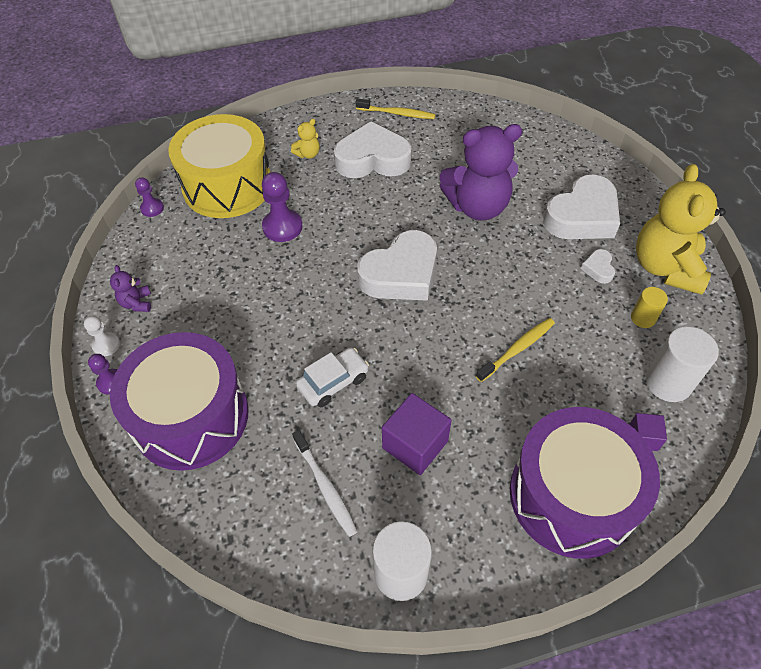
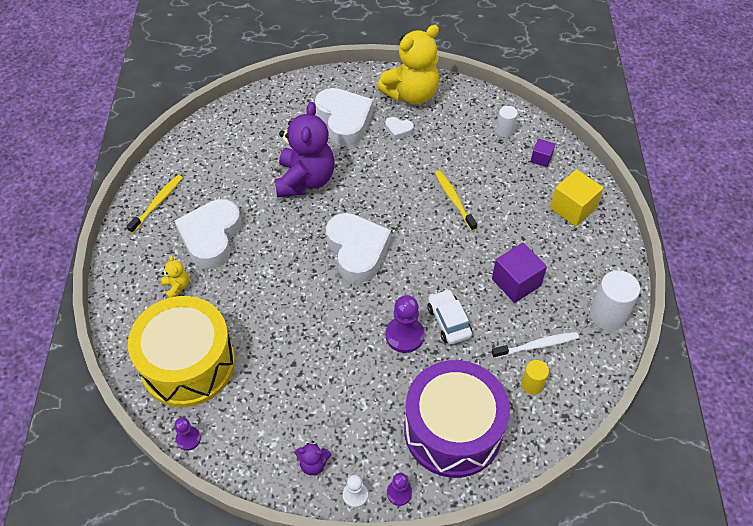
camera: 75 degrees left, 0 degrees up
purple pawn [262,172,303,242] -> purple pawn moved to [386,295,424,353]
purple drum [510,407,660,559] -> yellow cube [550,169,603,227]
yellow cylinder [631,287,668,328] -> yellow cylinder moved to [521,360,549,394]
yellow teddy bear [636,164,726,295] -> yellow teddy bear turned 60 degrees counterclockwise [377,25,439,105]
white cylinder [646,326,719,402] -> white cylinder [496,106,518,137], size x0.58

